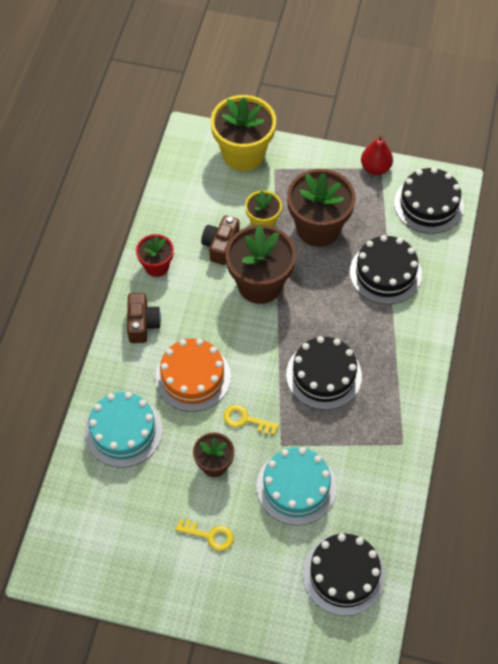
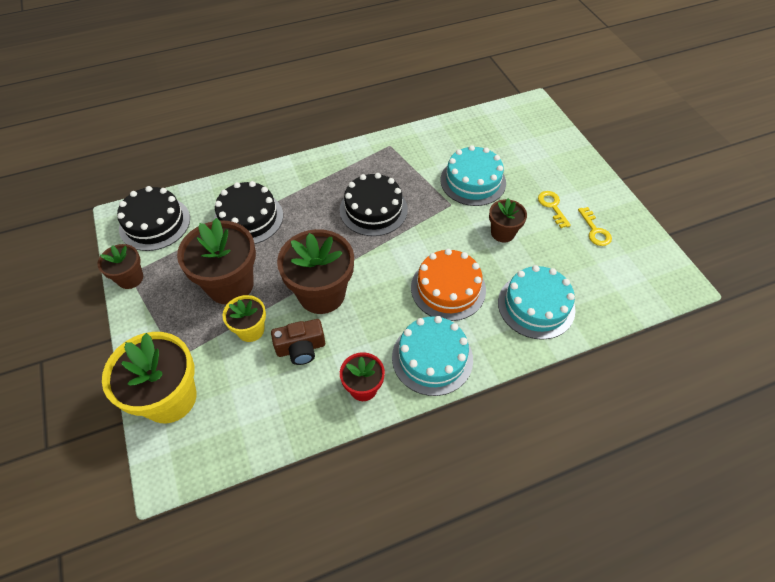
camera: 125 degrees left, 5 degrees down
brown camera [127,293,161,343] -> turquoise cake [392,316,473,396]
yellow key [224,405,279,435] -> yellow key moved to [578,207,612,246]
black cake [303,533,386,616] -> none
red pear [361,135,393,175] -> brown flower pot [98,244,143,289]

